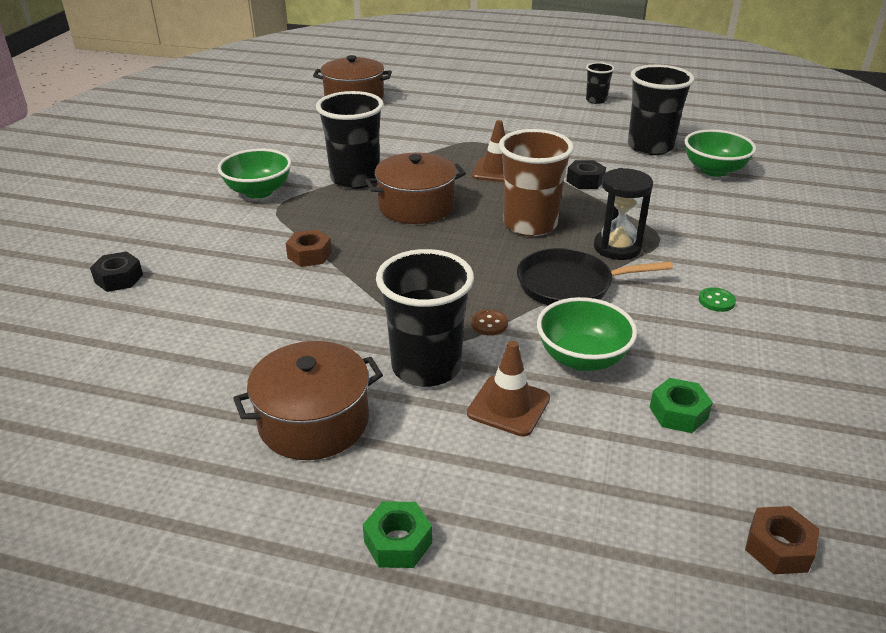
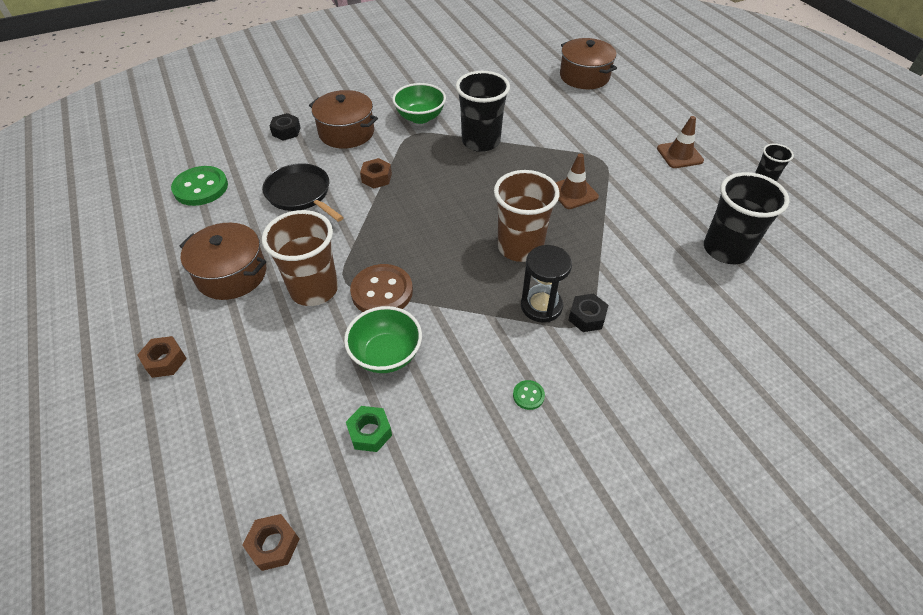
camera: 50 degrees right, 15 degrees up
green nut [363,501,432,568] -> brown nut [137,336,187,378]
brown pot [365,152,466,224] -> brown pot moved to [309,90,378,149]
black cup [376,249,474,387] -> brown cup [262,210,338,306]
brown traffic cone [467,341,550,437] -> brown traffic cone moved to [657,116,704,168]
brown button [471,310,508,336] -> brown button [350,264,413,312], size x2.22
black pan [517,248,673,305] -> black pan moved to [262,163,344,222]
black nut [567,160,606,189] -> black nut moved to [569,294,608,332]
green bowl [685,129,756,177] -> none
none -> green button [171,166,228,206]

